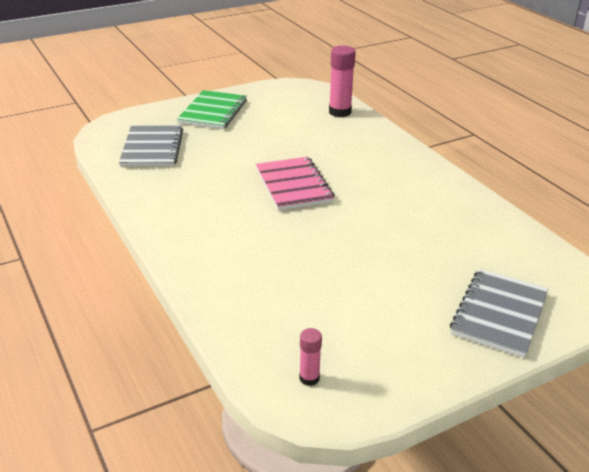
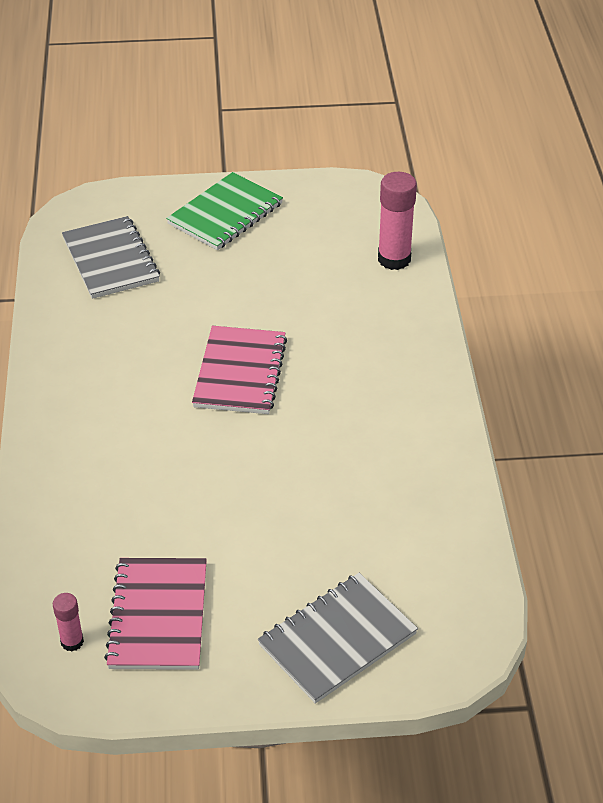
camera: 25 degrees right, 10 degrees up
grey notebook [119,125,183,167] -> grey notebook turned 45 degrees counterclockwise [62,216,160,299]
none -> pink notebook [104,558,207,670]

